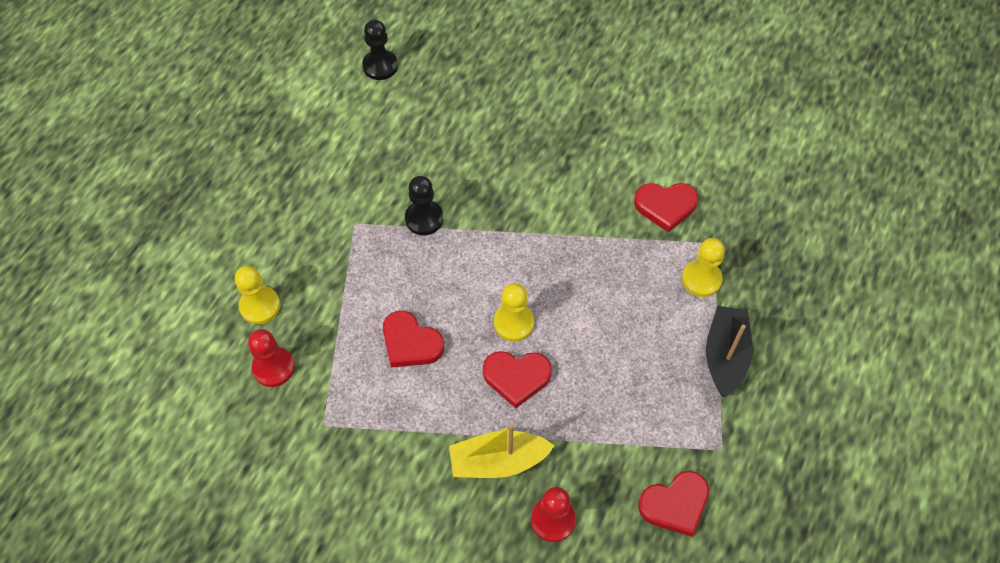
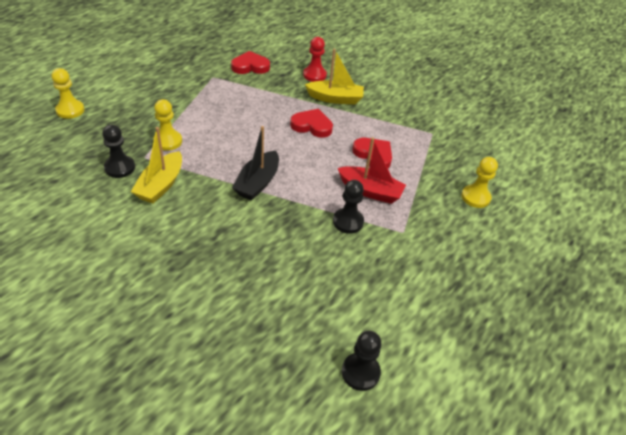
camera: 170 degrees left, 15 degrees down
red pawn [248,329,294,387] -> none
yellow pawn [494,283,534,342] -> yellow pawn moved to [52,68,84,119]
red heart [634,183,698,233] -> yellow boat [131,127,182,203]
black boat [706,306,752,397] -> black boat moved to [232,126,279,201]
none -> black pawn [102,125,135,178]
none -> red boat [338,137,406,204]

